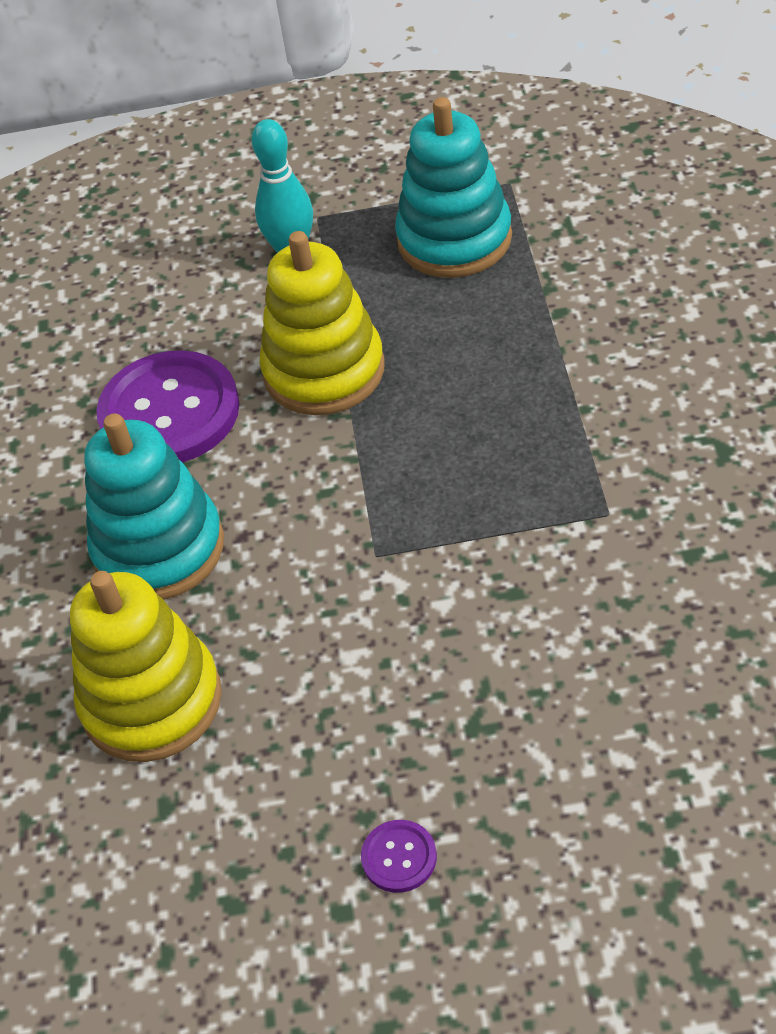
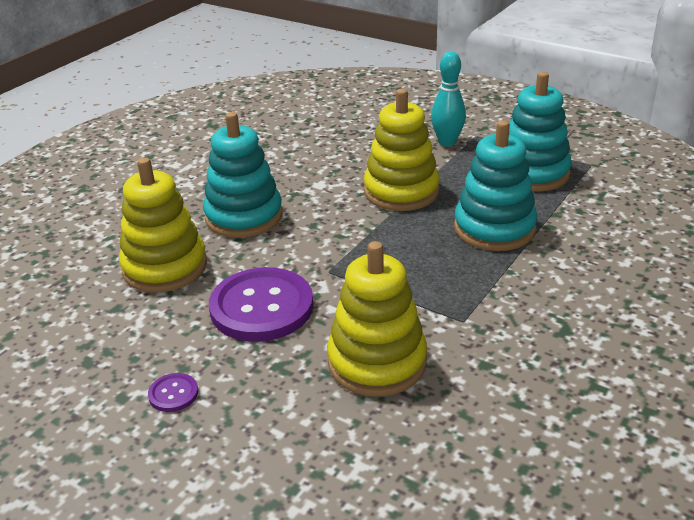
camera: 35 degrees right, 15 degrees down
purple button [96,350,239,462] -> purple button moved to [209,267,314,342]
none -> yellow stacking toy [327,241,427,397]
none -> turquoise stacking toy [454,120,537,251]

